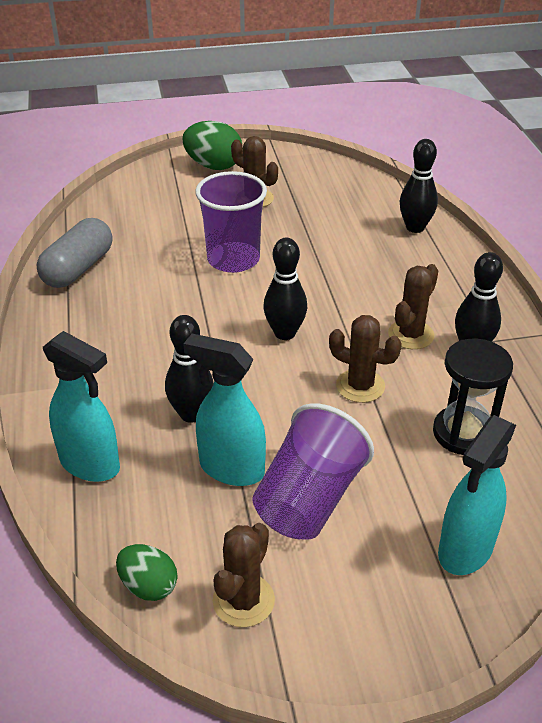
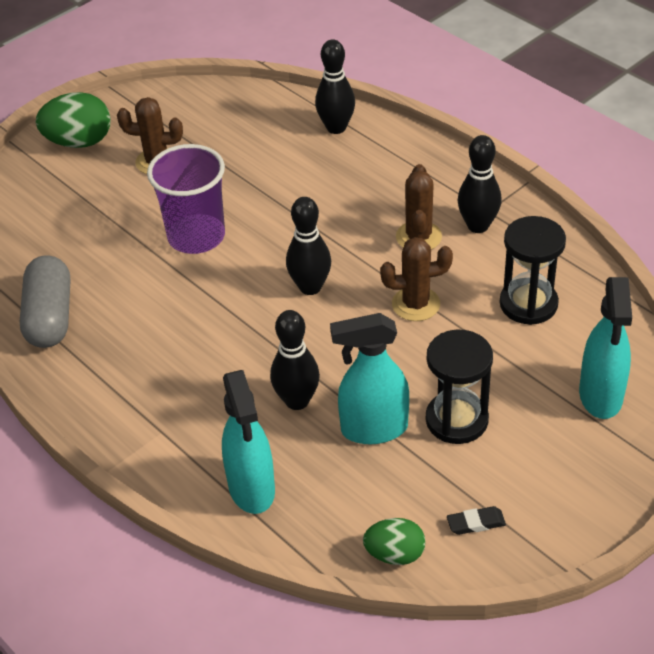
camera: 30 degrees left, 5 degrees up
turquoise spray bottle [43,331,120,482] -> turquoise spray bottle turned 75 degrees clockwise [222,370,275,514]
brown cactus [213,523,275,627] -> black eraser [447,506,506,535]
purple cup [252,403,374,540] -> black hourglass [426,329,493,444]

